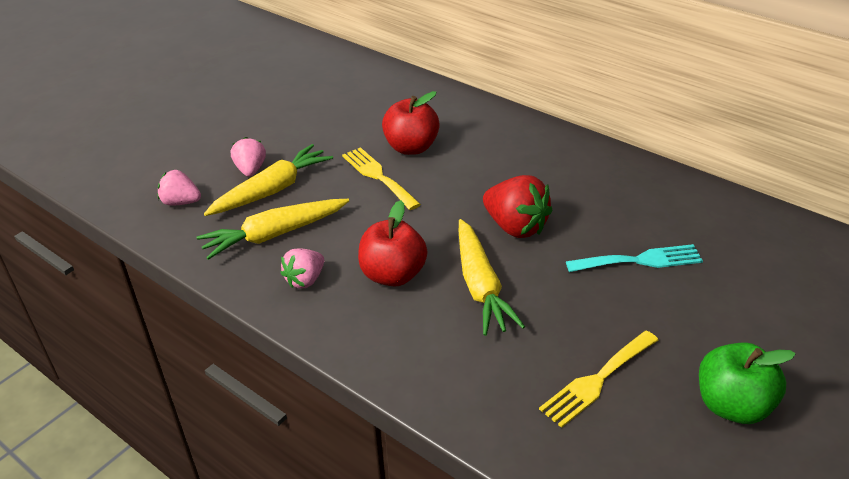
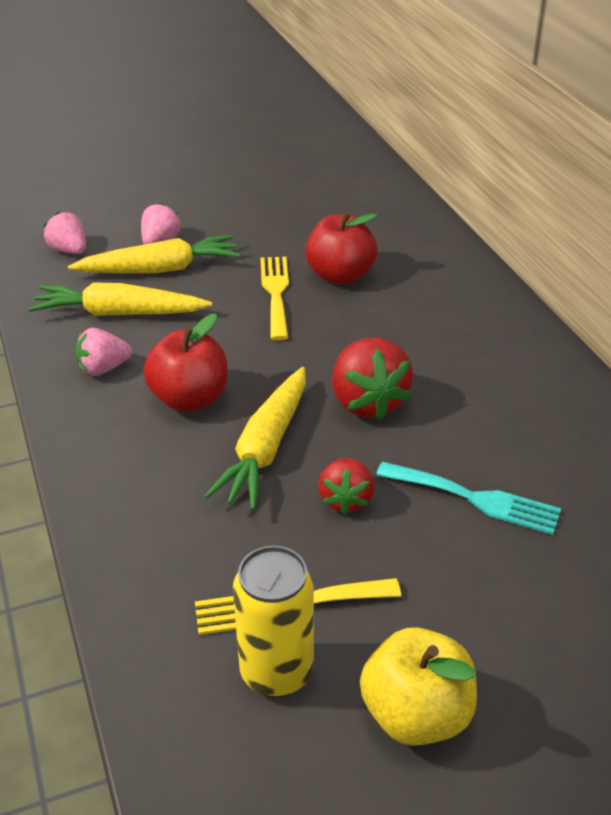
camera: 30 degrees right, 0 degrees up
green apple [699,343,796,424] -> yellow apple [360,627,477,746]
none -> yellow can [233,546,314,697]
none -> red strawberry [318,458,375,515]

